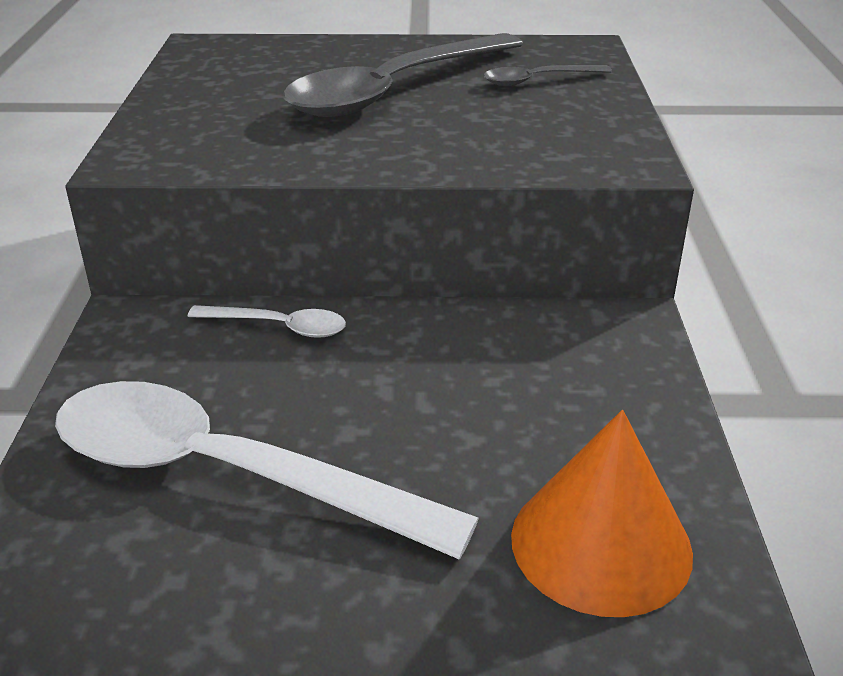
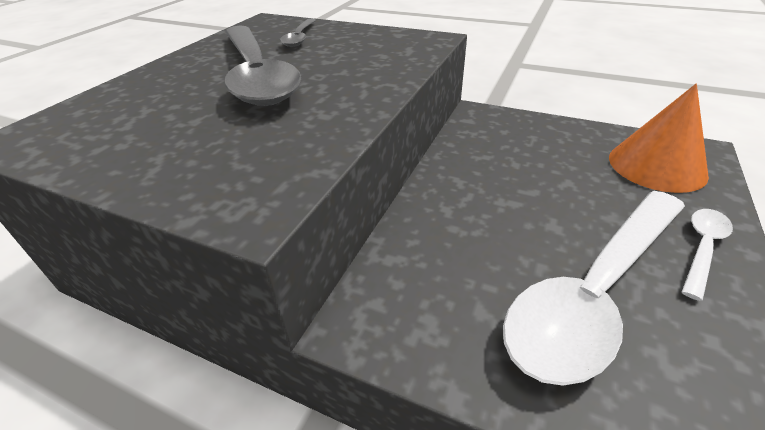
camera: 65 degrees left, 5 degrees up
white spoon [187,305,346,338] -> white spoon moved to [682,209,733,301]

